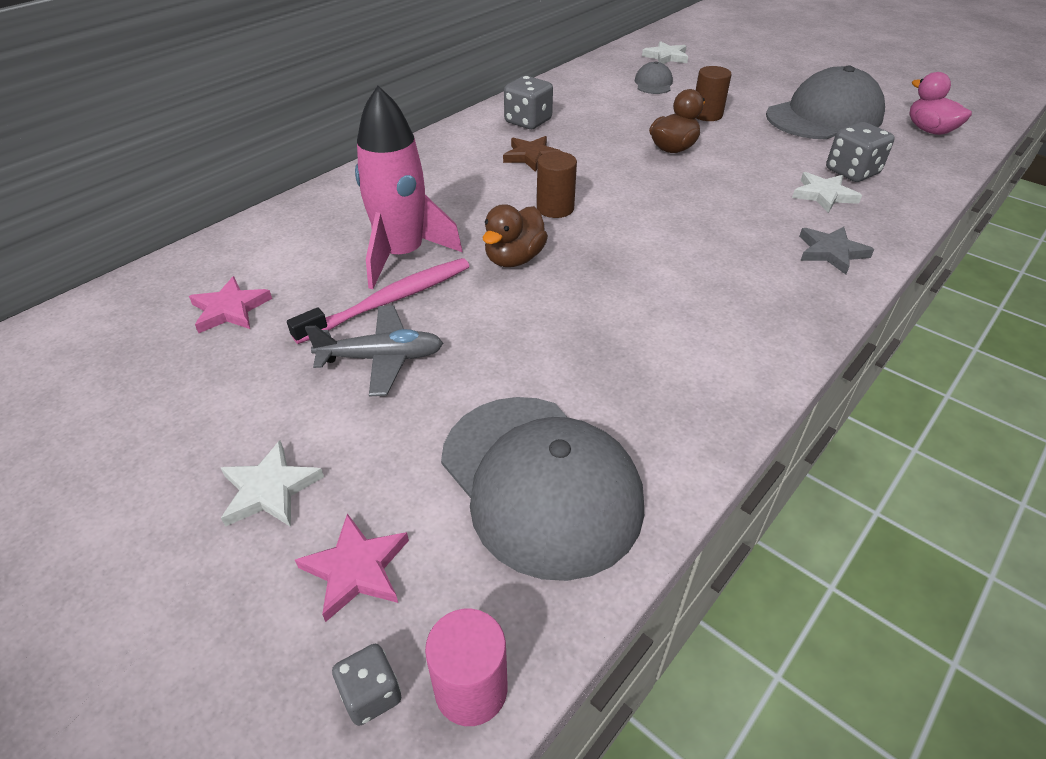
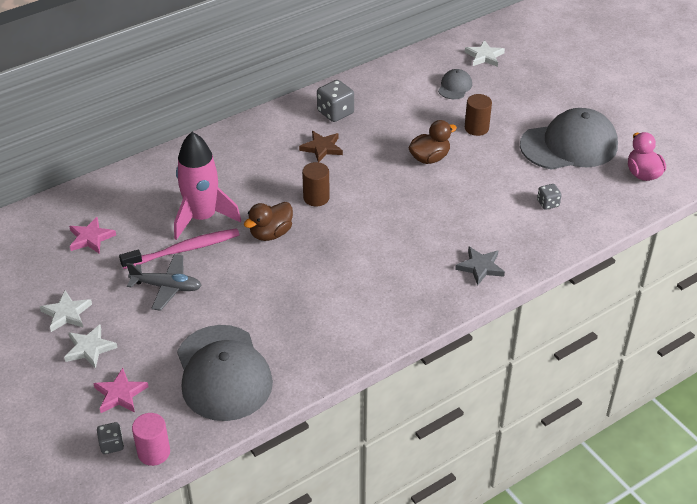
camera: 15 degrees right, 0 degrees up
white star [792,172,862,213] -> white star moved to [40,291,92,332]
grey dice [826,122,895,182] -> grey dice [537,184,562,210], size x0.58

